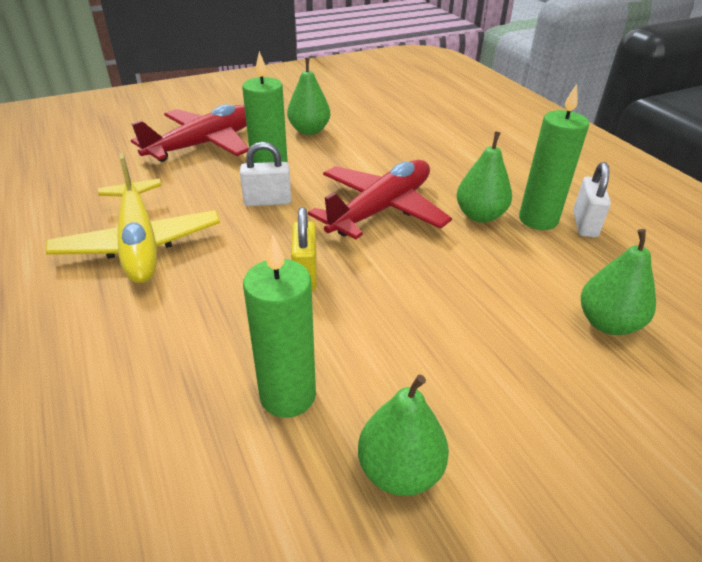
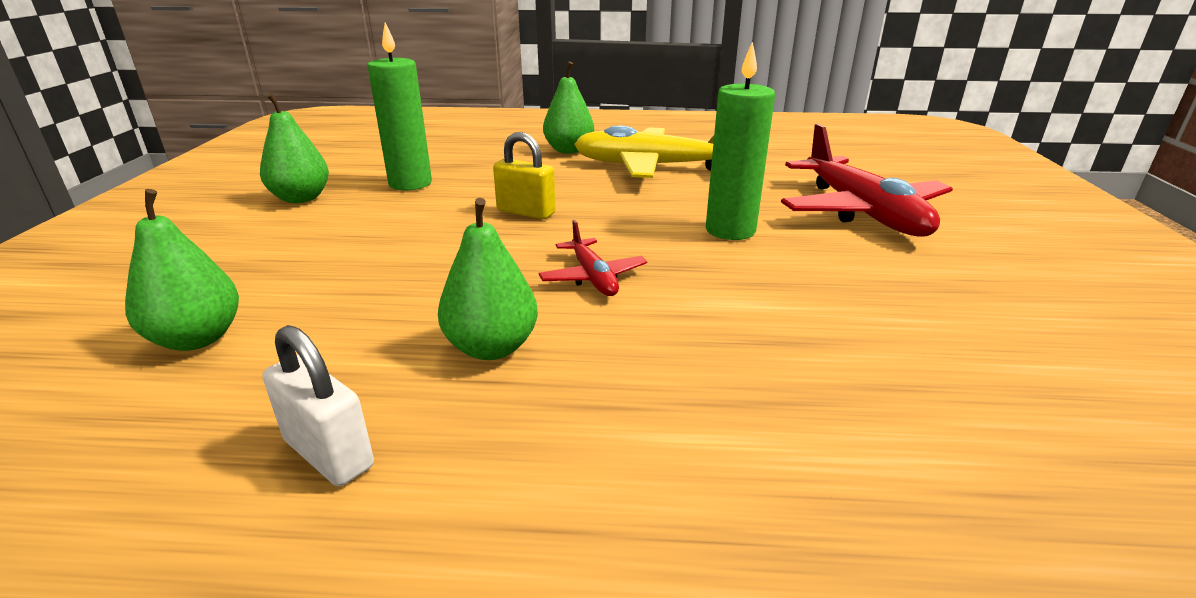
camera: 120 degrees right, 10 degrees down
white padlock [240,142,291,206] -> none
green pear [287,58,330,135] -> green pear moved to [543,61,594,154]
red plane [308,160,452,239] -> red plane [539,220,647,296], size x0.49
green candle [519,84,589,230] -> none

